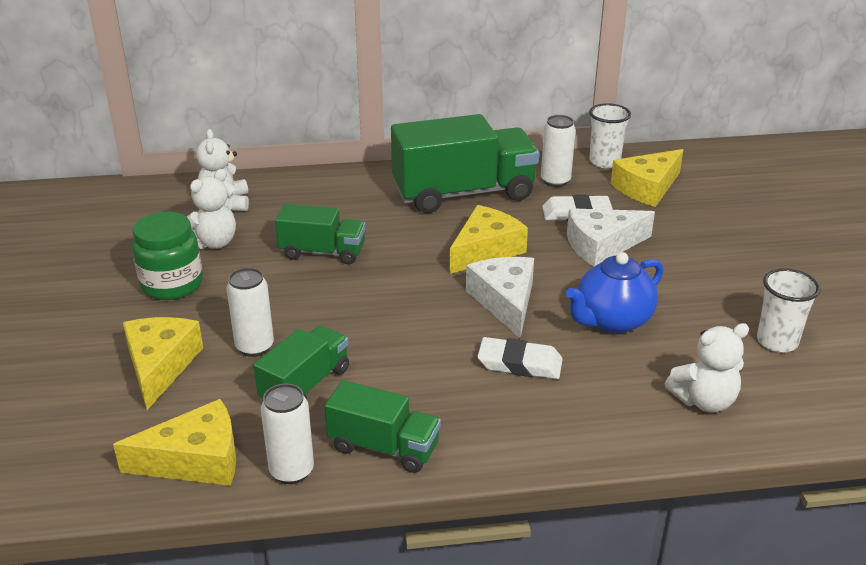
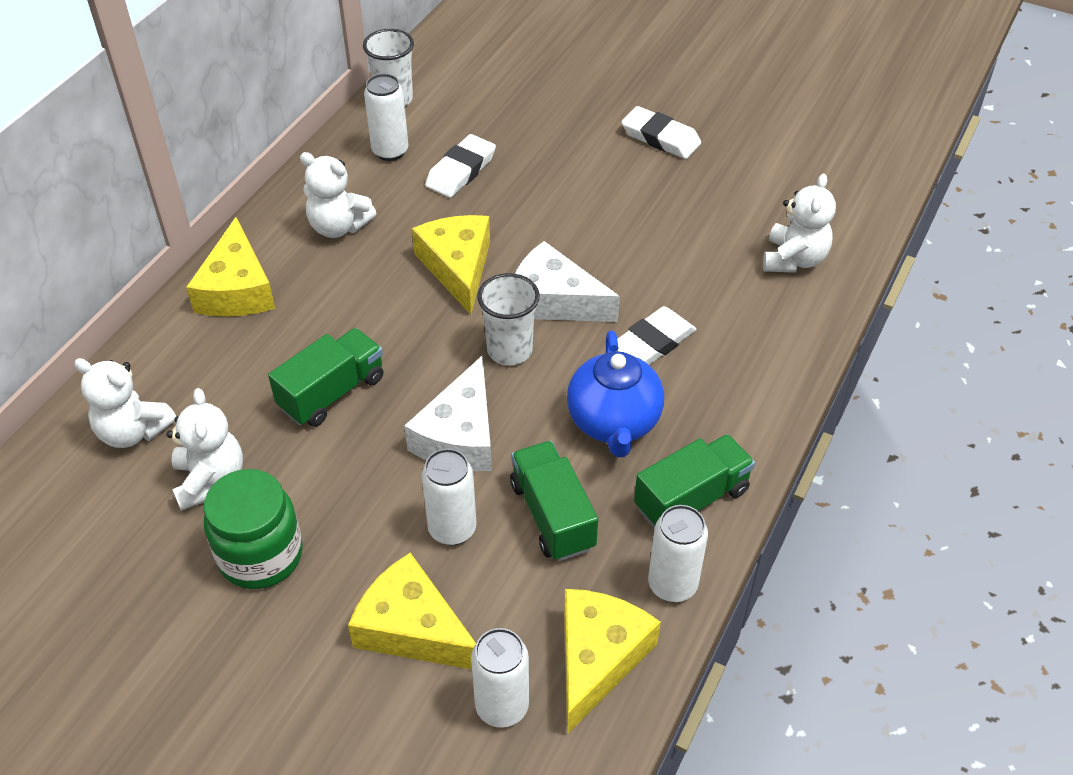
camera: 55 degrees left, 15 degrees up
green truck [391,114,539,213] -> white teddy bear [300,152,376,238]
blue teapot [566,252,663,334] -> blue teapot moved to [567,331,664,457]
white cheese [567,208,655,266] -> white cheese moved to [404,356,492,471]
yellow cheese [610,149,683,207] -> yellow cheese moved to [186,217,275,317]
white cup [757,268,820,353] -> white cup moved to [477,273,540,365]
none -> white can [471,628,529,728]
none -> white eraser [621,106,701,159]

